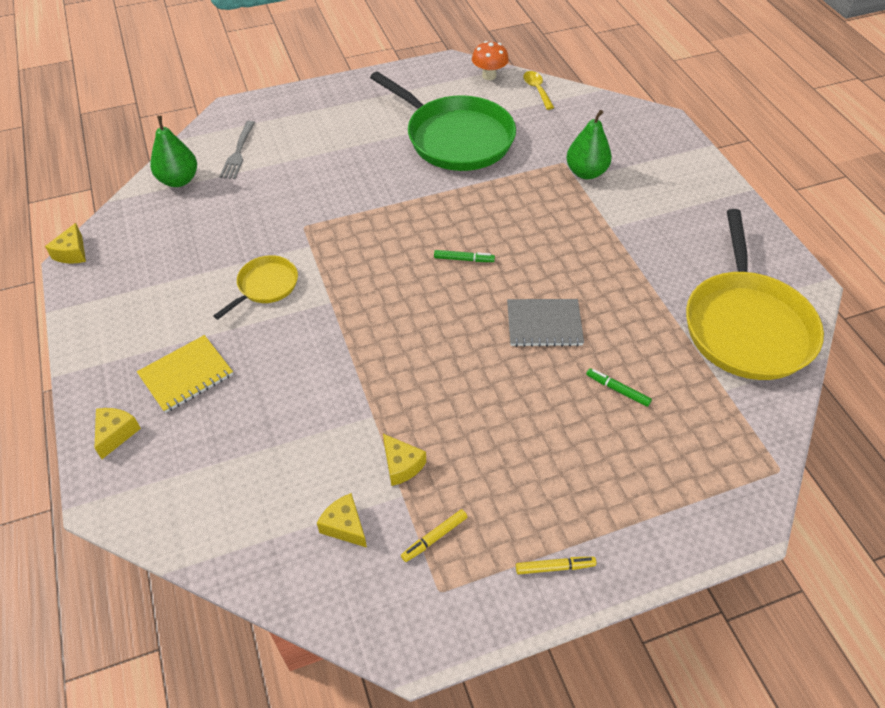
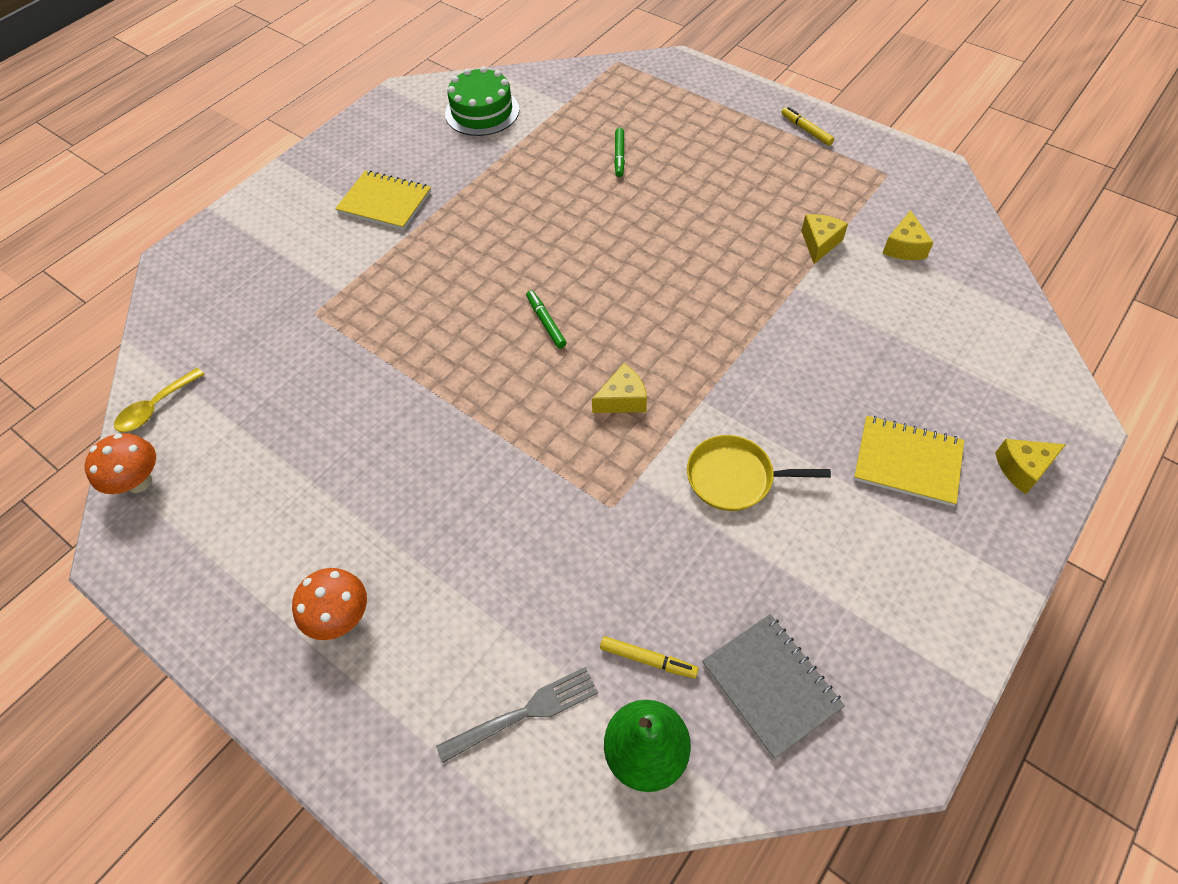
camera: 120 degrees left, 5 degrees up
yellow cheese [45,223,86,264] -> yellow cheese moved to [592,363,647,413]
green pan [370,71,516,171] -> none
yellow marker [401,509,467,562] -> yellow marker moved to [600,636,698,678]
grey notebook [507,299,584,347] -> grey notebook moved to [702,614,845,759]
green pear [566,110,612,179] -> none
yellow pan [686,209,824,380] -> green cake [445,66,519,136]
none -> orange mushroom [292,568,367,640]
none -> yellow notebook [335,170,431,230]

